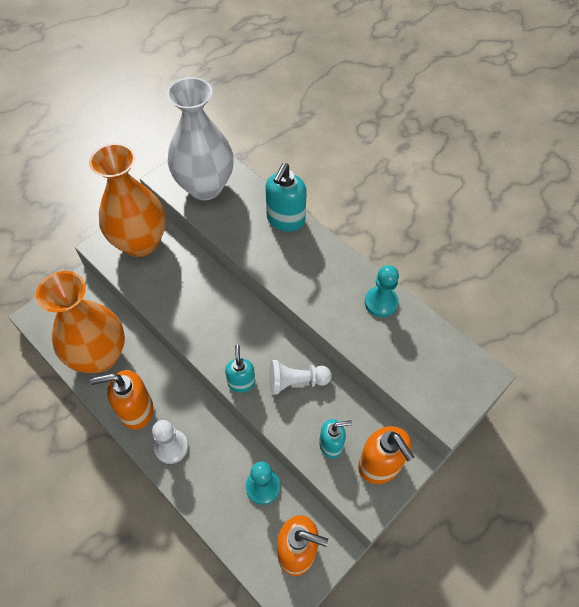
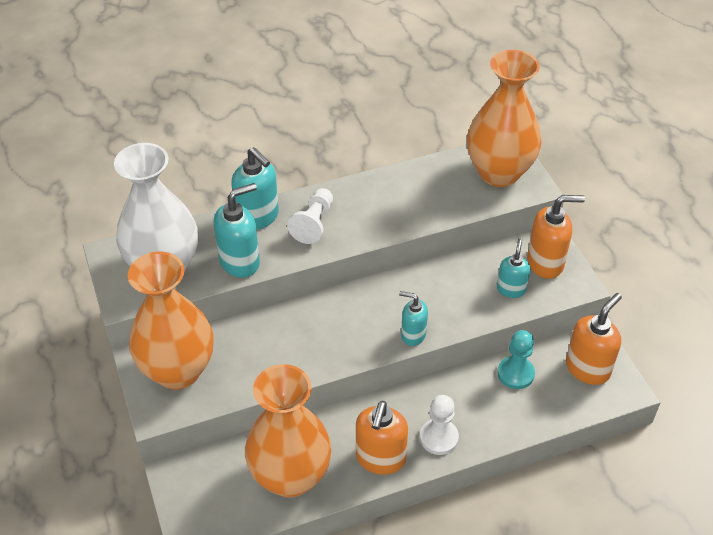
camera: 65 degrees left, 10 degrees down
white pawn [269,360,332,395] -> white pawn moved to [287,188,333,244]
turquoise pawn [365,265,399,317] -> none
none -> turquoise soap dispenser [214,183,260,278]
none -> orange vase [467,50,542,187]

